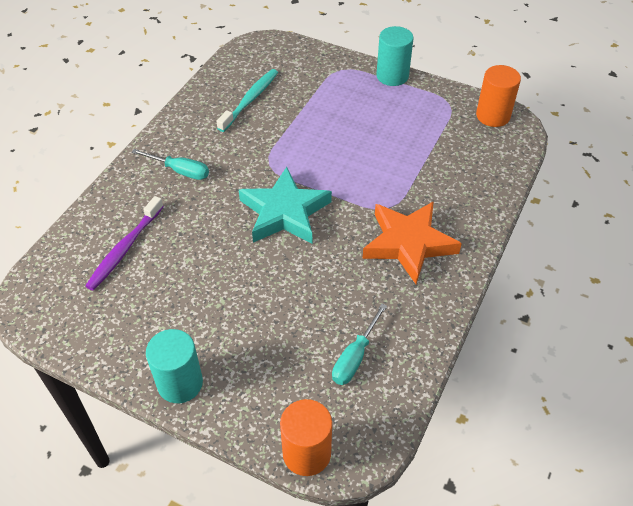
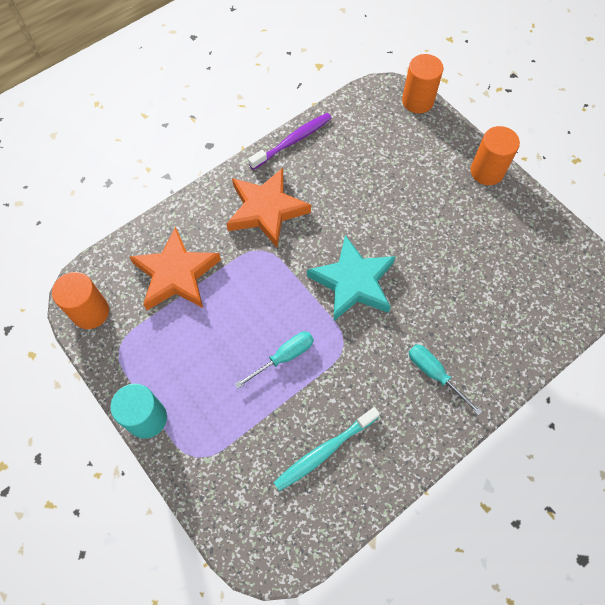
camera: 155 degrees left, 15 degrees up
purple toothbrush [85,196,164,290] -> purple toothbrush moved to [248,113,332,170]
turquoise cylinder [146,329,203,403] -> orange cylinder [470,126,520,185]
turquoise screwdriver [332,304,387,385] -> turquoise screwdriver moved to [235,331,314,388]
none -> orange star [129,227,221,310]

